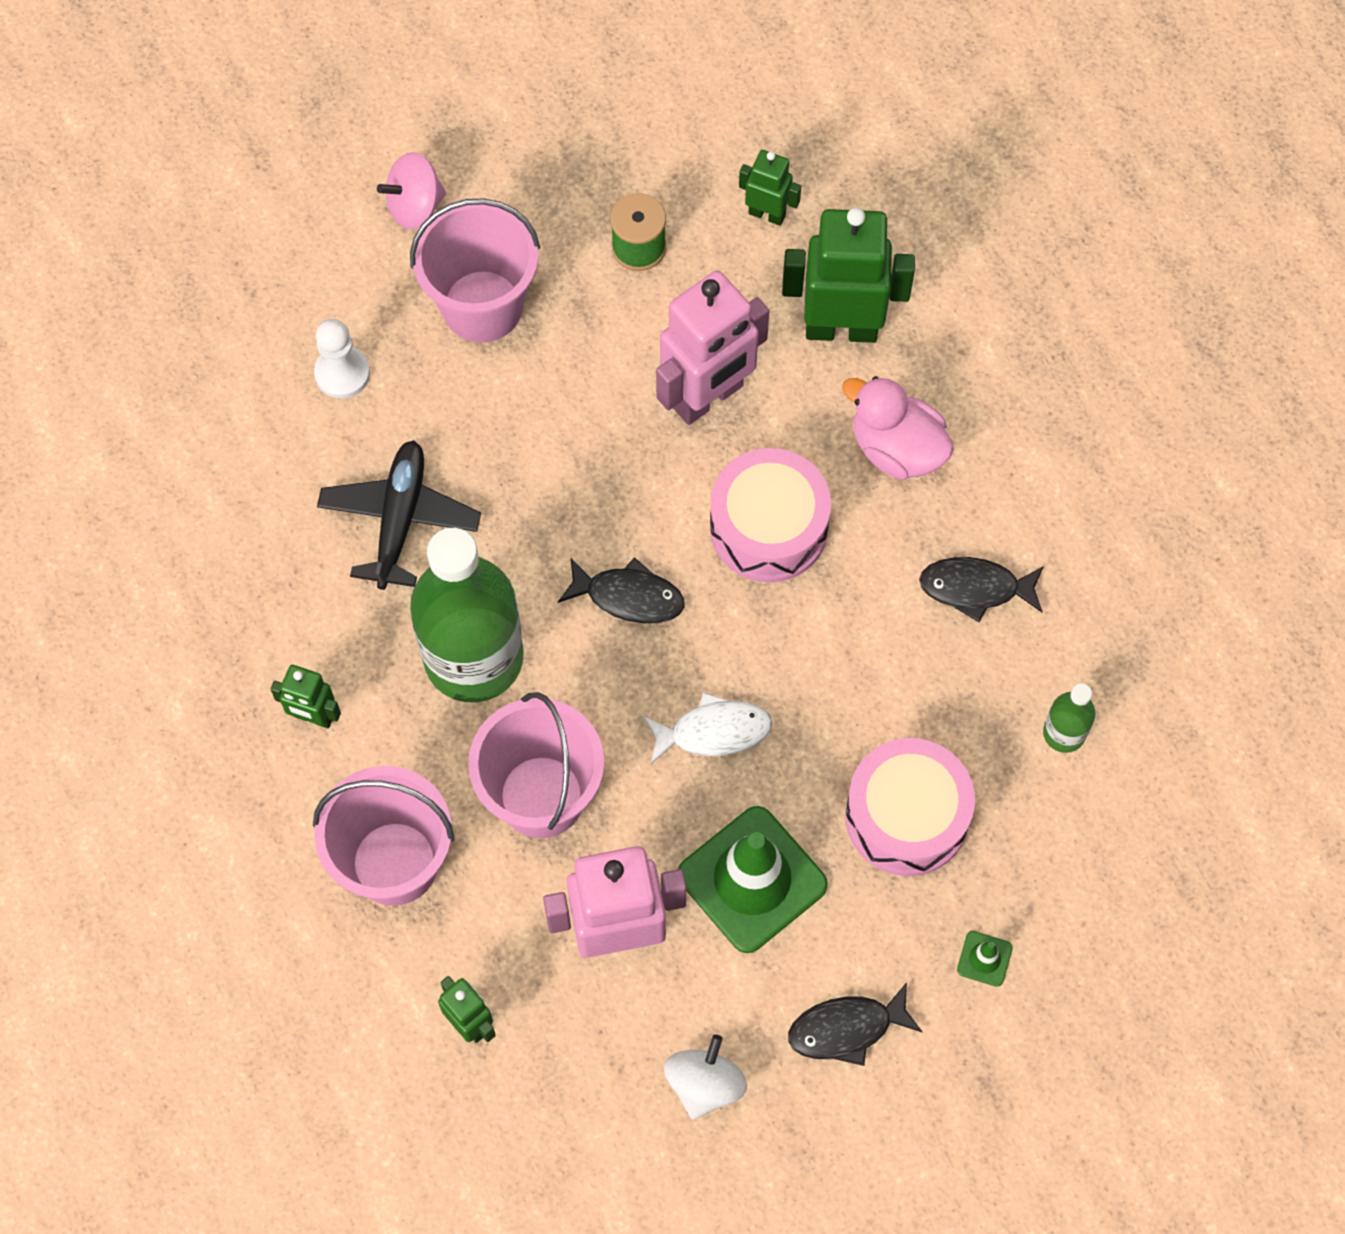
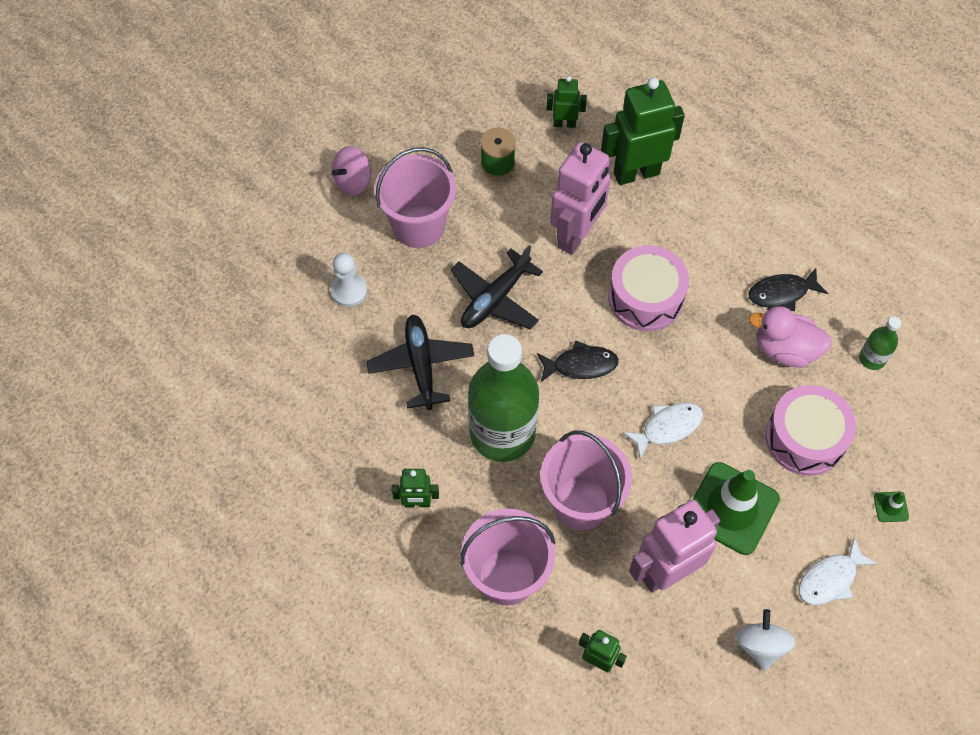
camera: 20 degrees left, 5 degrees down
black fish [788,982,922,1066] -> white fish [799,538,877,605]
pink duck [842,376,954,480] -> pink duck moved to [748,306,832,368]
none -> black plane [451,245,543,330]

